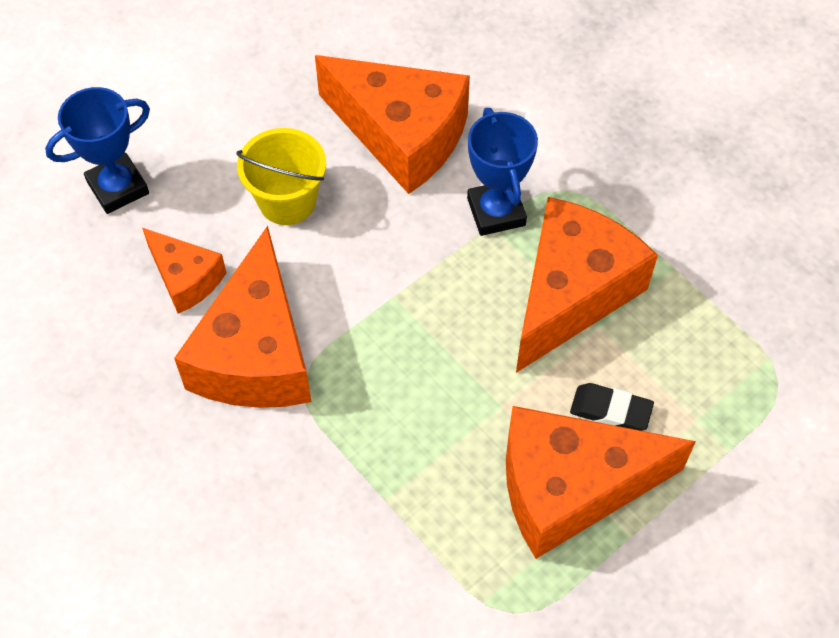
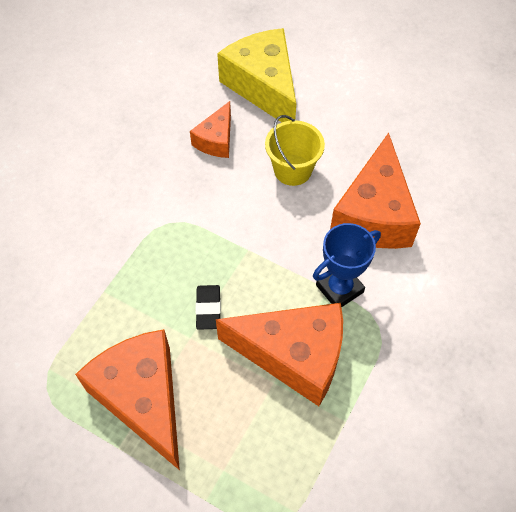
camera: 70 degrees right, 0 degrees up
blue trophy [45,87,150,214] -> yellow cheese [217,28,296,122]
orange cheese [174,226,312,408] -> none
black eraser [570,383,654,431] -> black eraser moved to [195,285,221,330]

